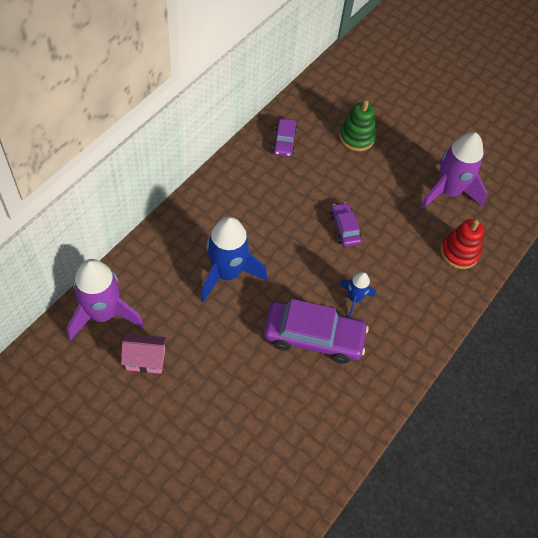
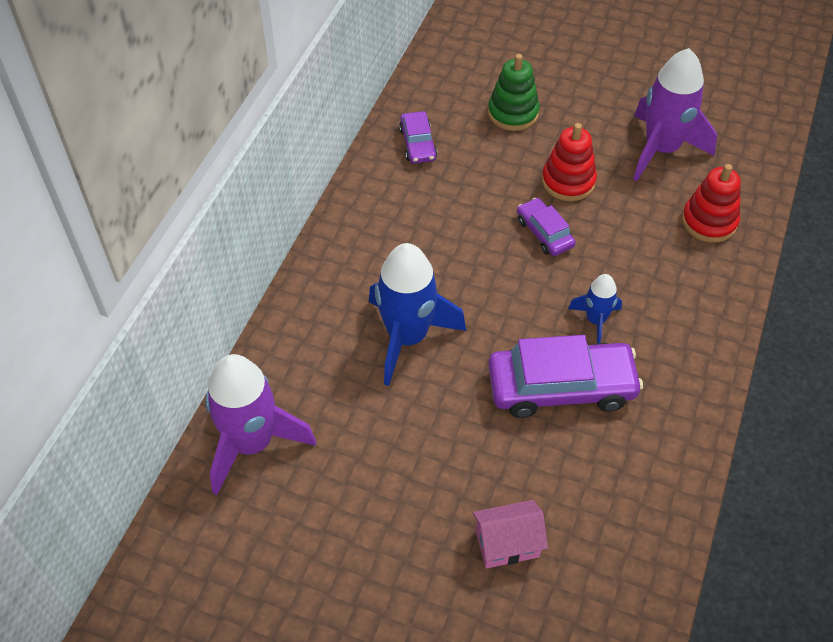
camera: 10 degrees left, 5 degrees down
pink house [121,333,167,374] -> pink house moved to [473,500,548,569]
none -> red stacking toy [542,123,597,201]

